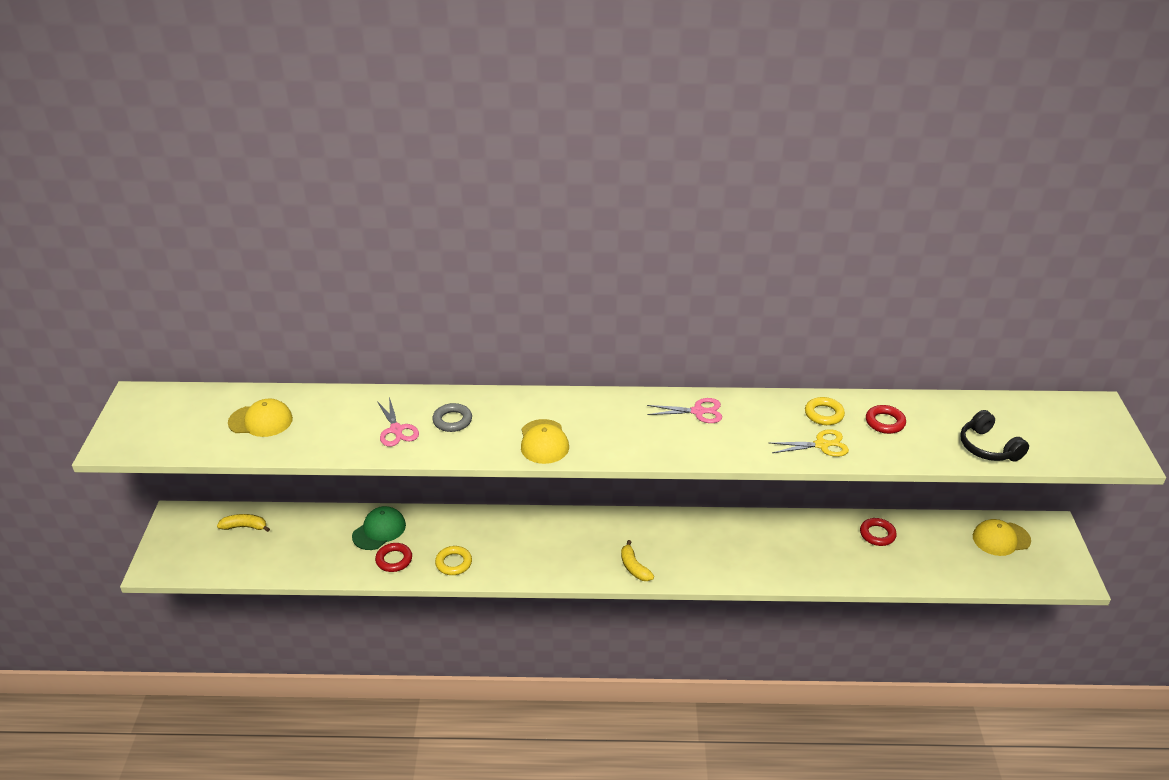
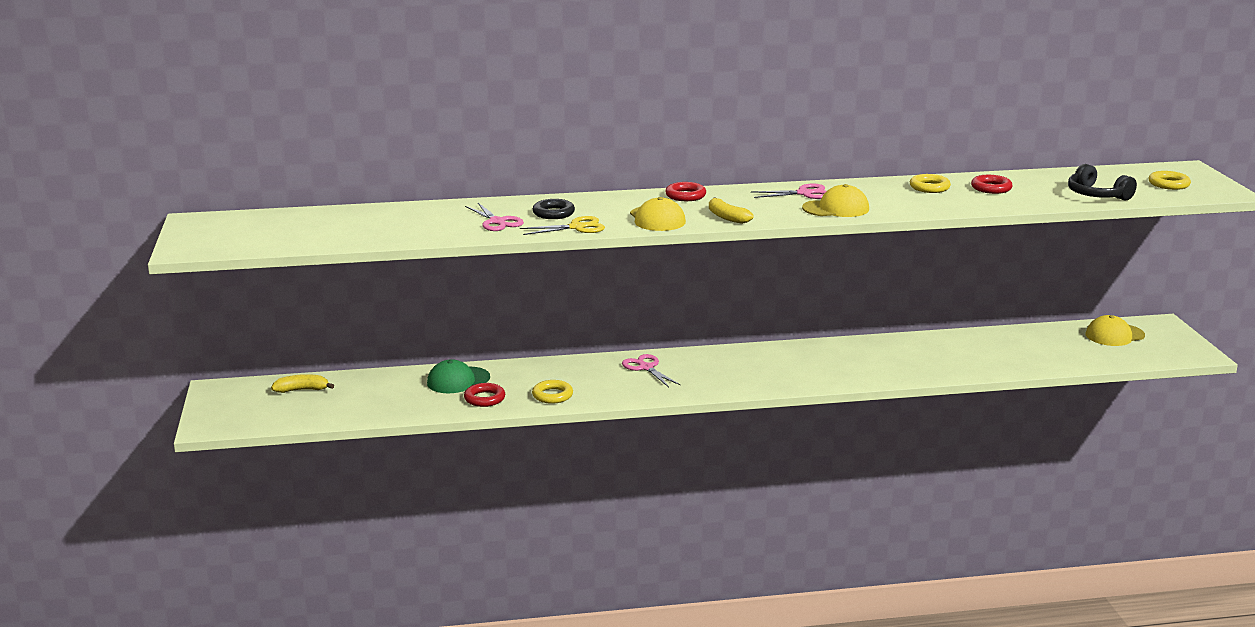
camera: 10 degrees left, 15 degrees down
yellow cap [228,398,293,437] -> yellow cap moved to [802,184,869,217]
green cap [352,506,406,550] -> green cap turned 150 degrees counterclockwise [427,359,490,393]
grey ring [432,403,472,432] -> black ring [533,199,575,219]
yellow banana [621,540,654,581] -> yellow banana moved to [709,197,754,224]
yellow scissors [770,429,849,457] -> yellow scissors moved to [520,216,605,235]
red ring [860,518,897,546] -> red ring moved to [665,182,706,201]
none -> pink scissors [622,354,680,387]
none -> yellow ring [1149,171,1191,190]

